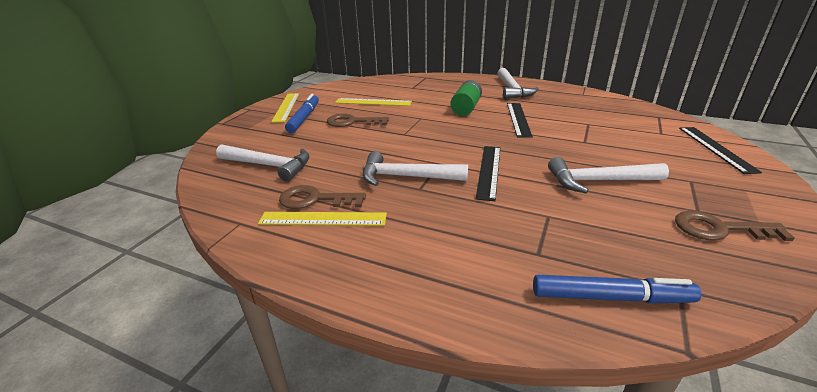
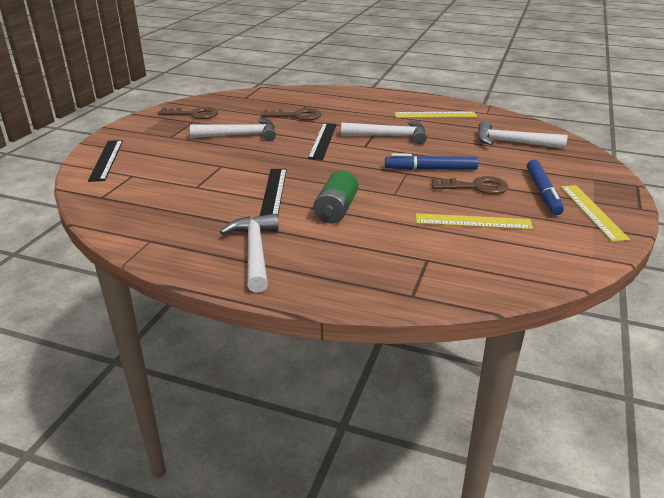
camera: 175 degrees right, 0 degrees up
brown key [279,185,366,209] -> brown key moved to [261,108,321,120]
blue marker [533,275,701,304] -> blue marker moved to [385,153,479,170]

